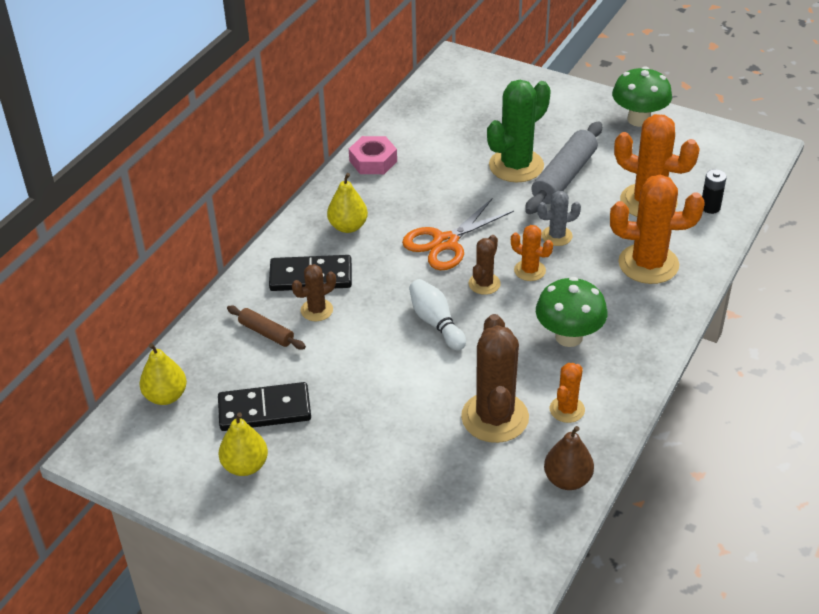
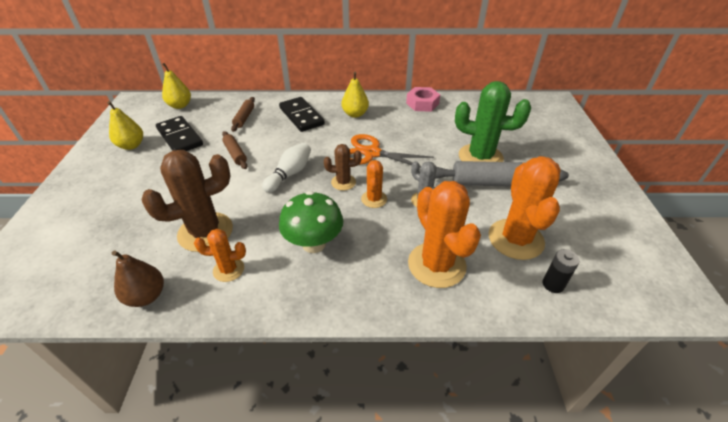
camera: 60 degrees right, 0 degrees up
brown cactus [292,264,336,321] -> none
green mushroom [612,66,672,127] -> none
none -> brown rolling pin [222,131,247,169]

